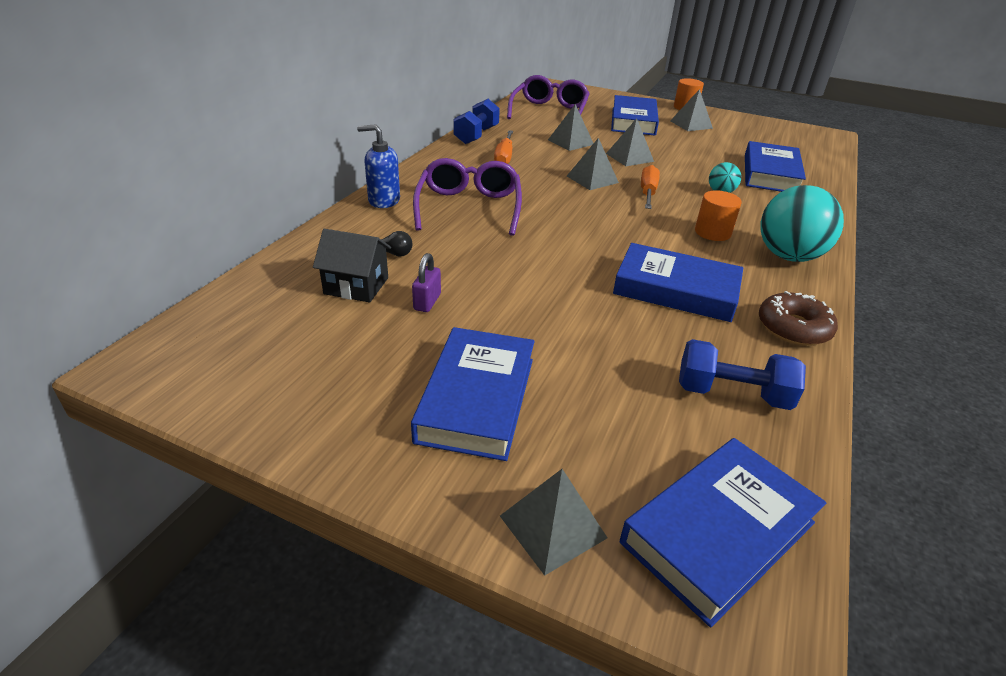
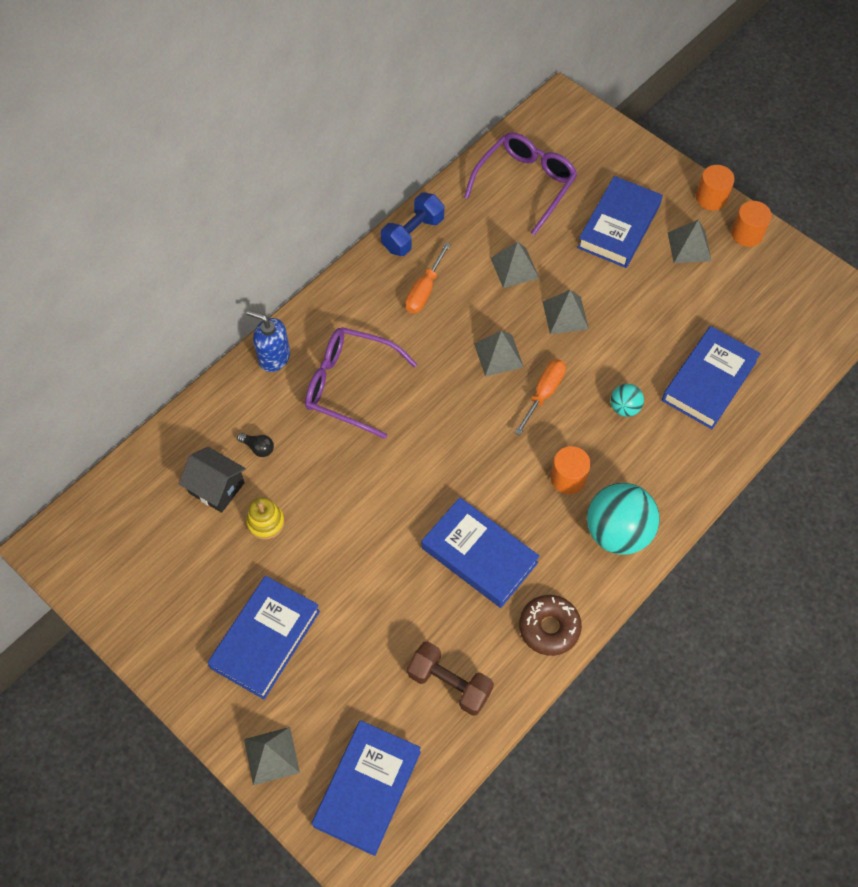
camera: 20 degrees right, 25 degrees up
purple padlock [412,253,441,312] -> yellow stacking toy [246,497,285,540]
purple glasses [413,158,522,236] -> purple glasses turned 90 degrees counterclockwise [305,327,417,439]
blue book [620,438,826,627] -> blue book turned 45 degrees counterclockwise [312,720,421,856]
blue dumbbell [679,339,806,410] -> brown dumbbell [407,641,494,716]
none -> orange cylinder [731,201,772,247]

